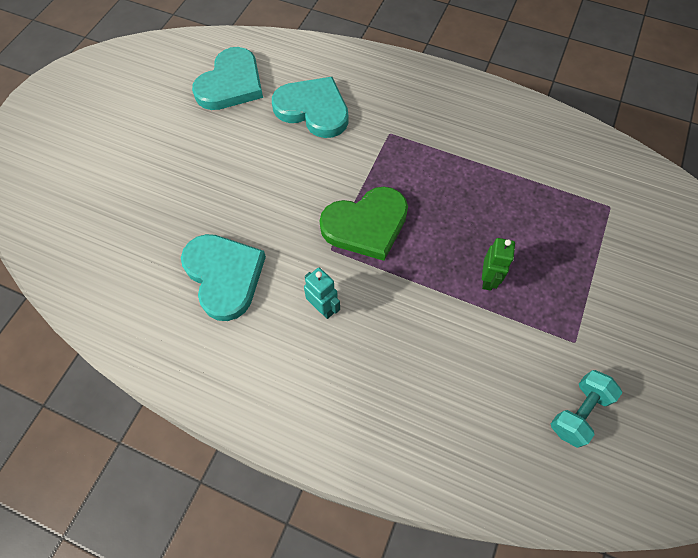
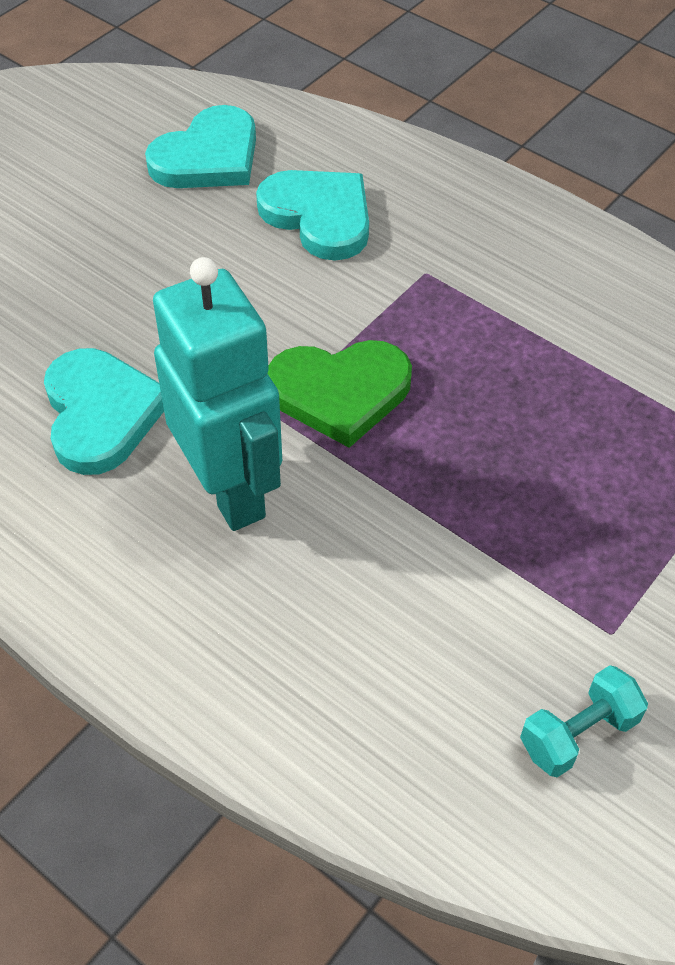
camera: 15 degrees right, 10 degrees down
turquoise robot [304,268,340,319] -> turquoise robot [153,257,282,531], size x2.47
green robot [482,238,515,291] -> none

